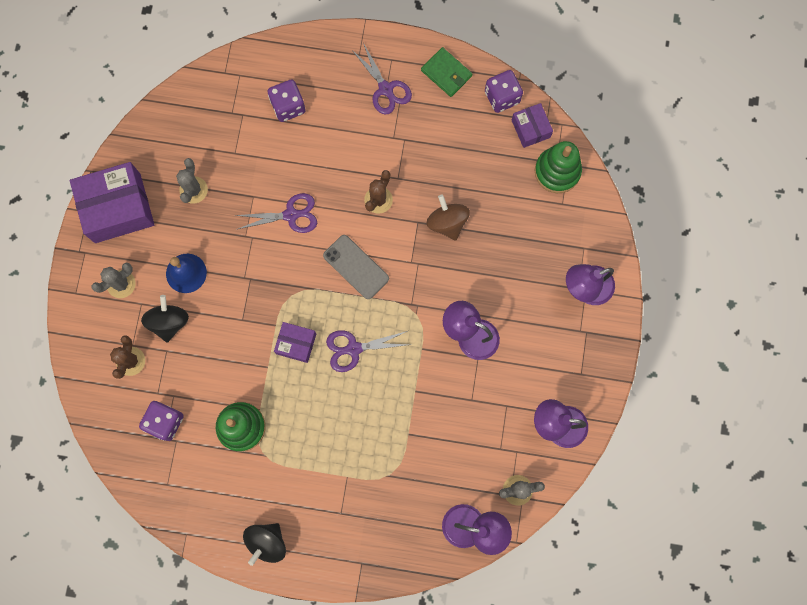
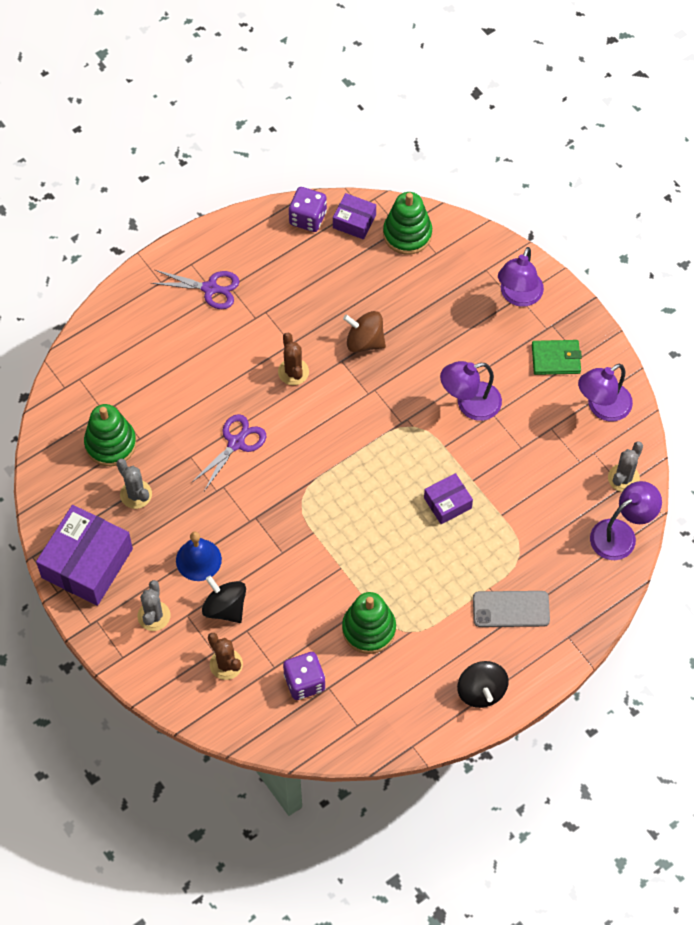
camera: 45 degrees left, 15 degrees down
purple dice [268,80,306,122] -> none
purple box [274,322,316,363] -> purple box moved to [424,473,473,524]
grey phone [323,235,389,299] -> grey phone moved to [473,591,550,627]
purple scissors [326,330,409,372] -> none
green wallet [421,47,472,97] -> green wallet moved to [532,340,582,375]
none -> green stacking toy [84,404,137,466]

